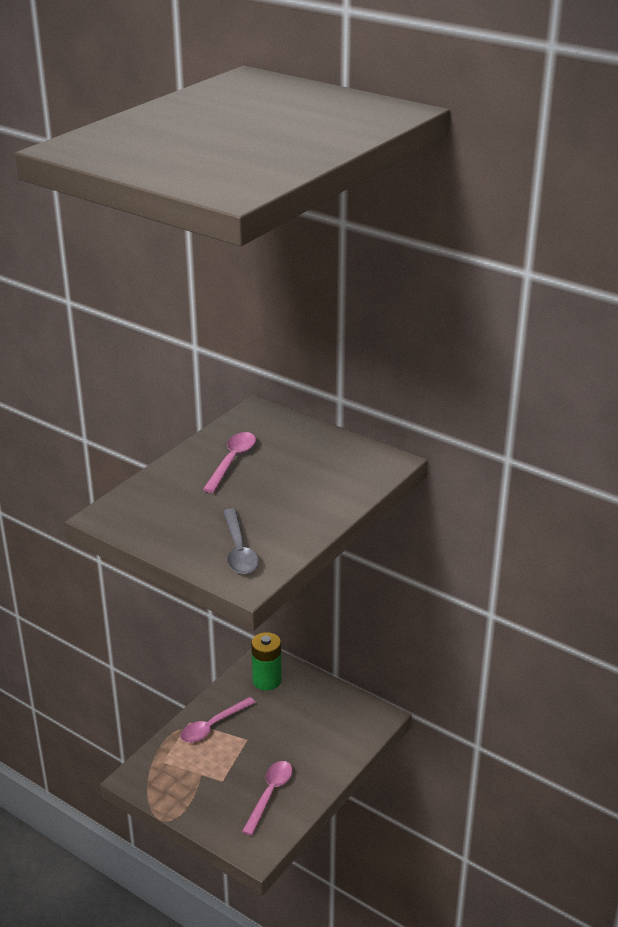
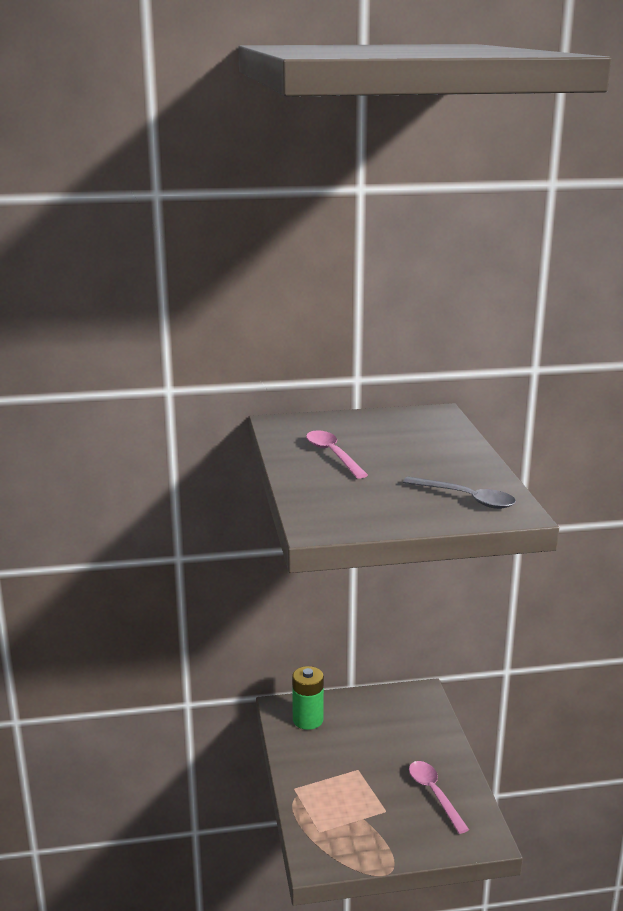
camera: 45 degrees left, 10 degrees down
pink spoon [180,697,256,743] -> none

